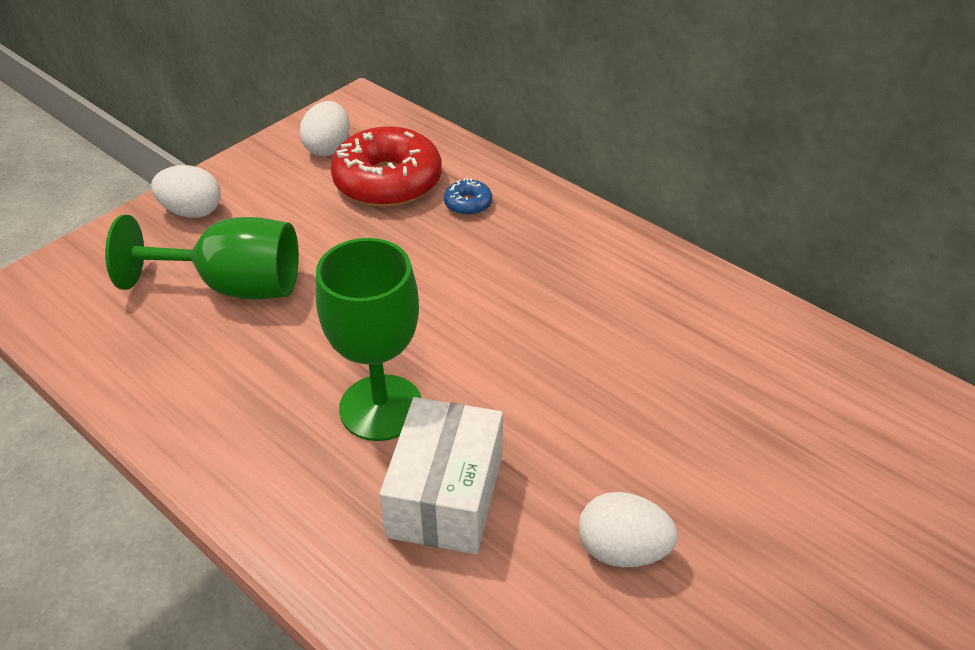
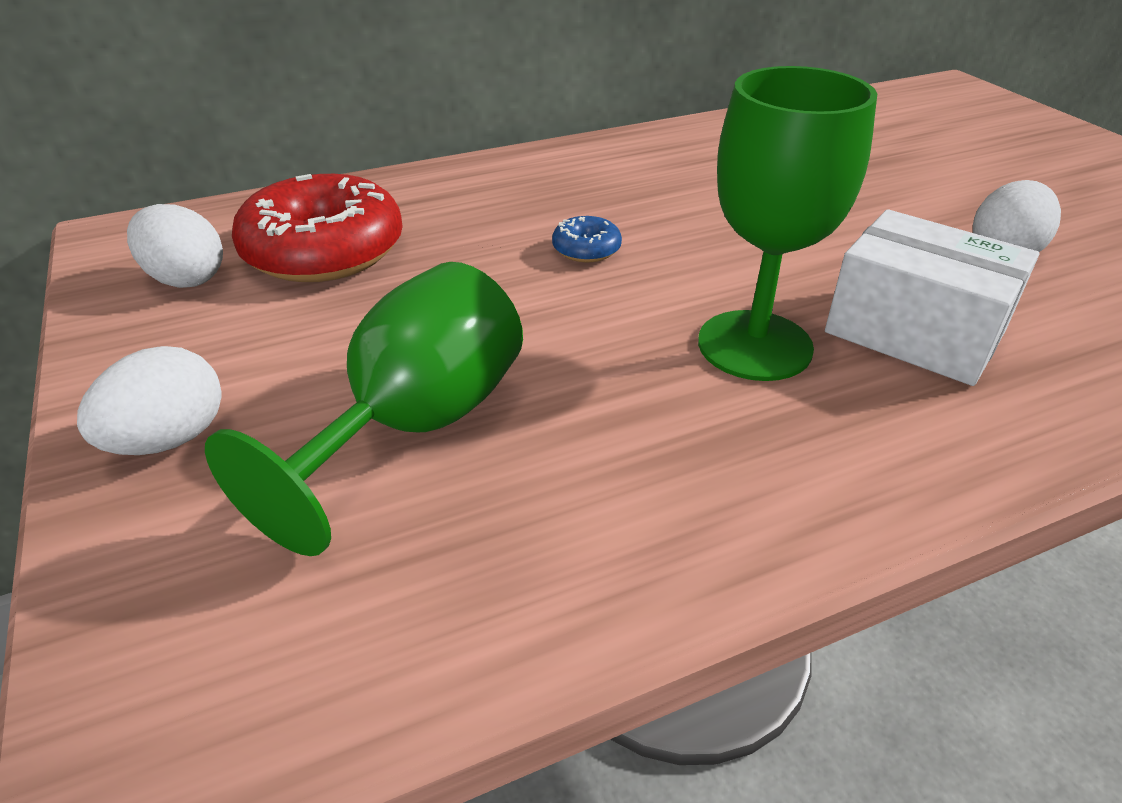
camera: 65 degrees left, 5 degrees down
blue donut [444,178,492,215] -> blue donut moved to [552,216,622,262]

